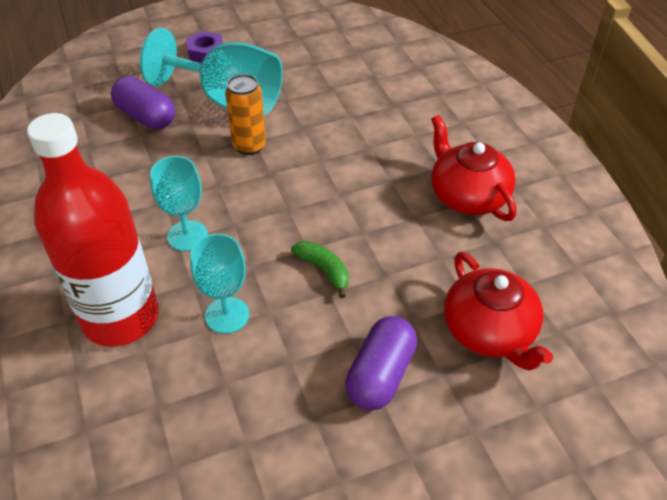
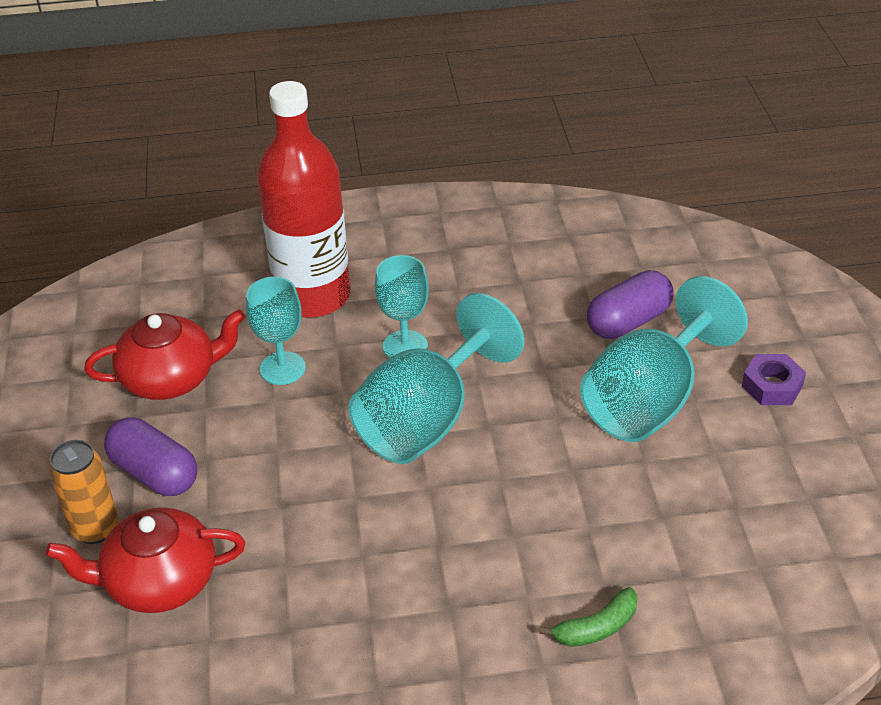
camera: 105 degrees right, 5 degrees down
orange can [225,74,266,155] -> orange can moved to [49,440,119,544]
green banana [291,241,349,298] -> green banana moved to [539,587,638,647]
red teapot [431,115,516,221] -> red teapot moved to [84,309,245,400]
none -> turquoise goblet [348,293,524,464]

